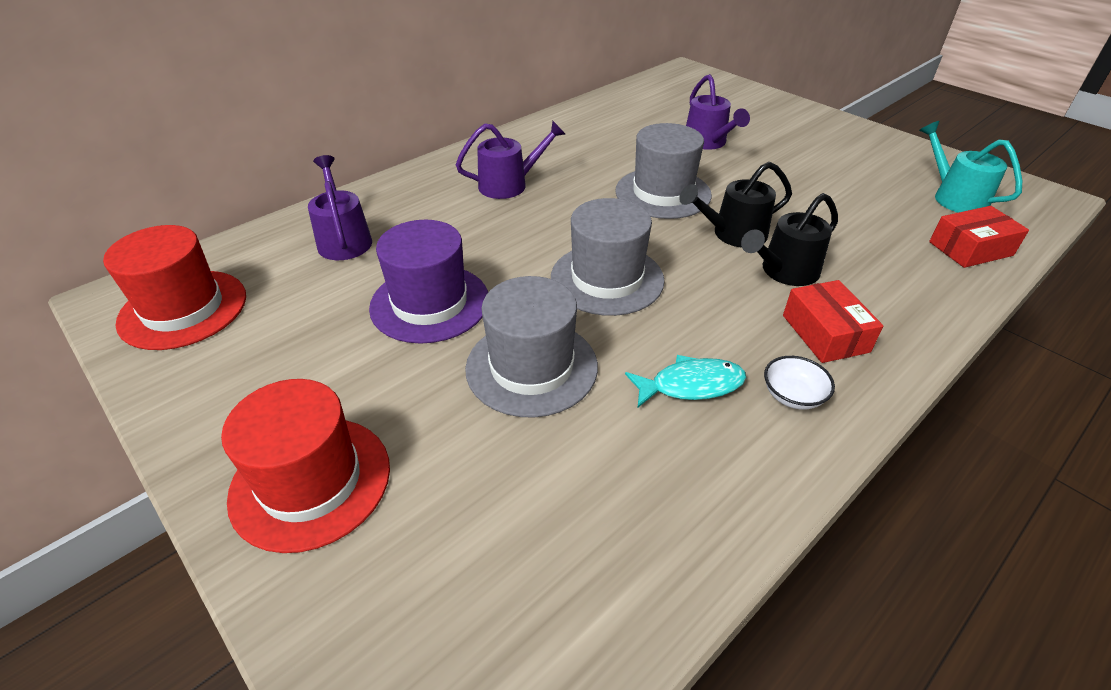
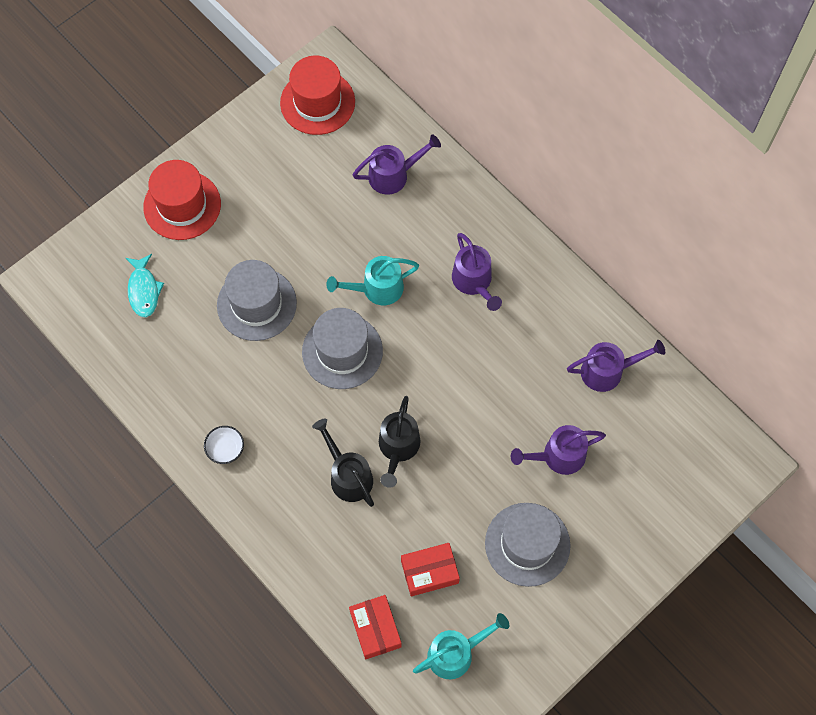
camera: 90 degrees right, 25 degrees up
purple hat [369,220,488,344] -> none
grey hat [615,123,712,219] -> grey hat moved to [485,503,571,587]
turquoise fish [625,355,746,408] -> turquoise fish moved to [126,254,164,317]
black watering can [679,162,792,248] -> black watering can turned 150 degrees counterclockwise [379,396,421,488]
red box [783,280,883,363] -> red box moved to [401,543,460,596]
none -> turquoise watering can [326,256,419,305]
none -> purple watering can [567,340,665,392]

